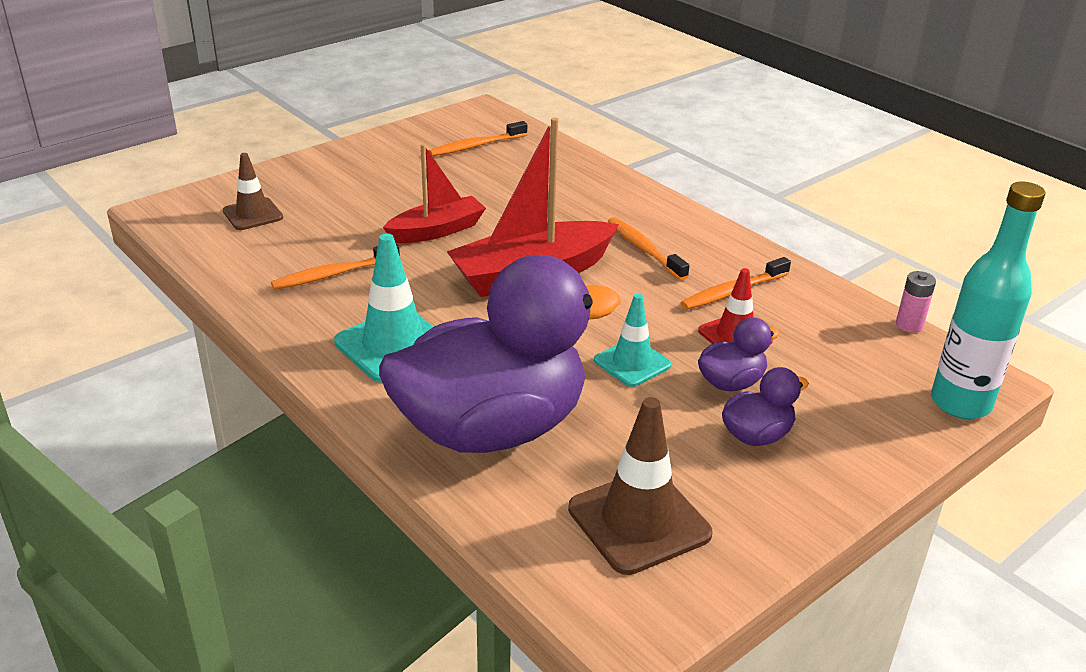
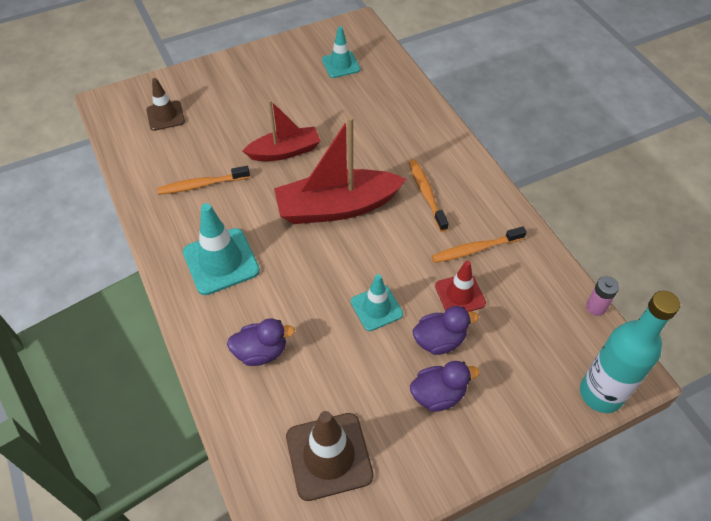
camera: 15 degrees right, 20 degrees up
purple duck [379,255,621,453] -> purple duck [227,318,295,366], size x0.40
orange toothbrush [429,121,527,156] -> turquoise traffic cone [322,27,360,78]

